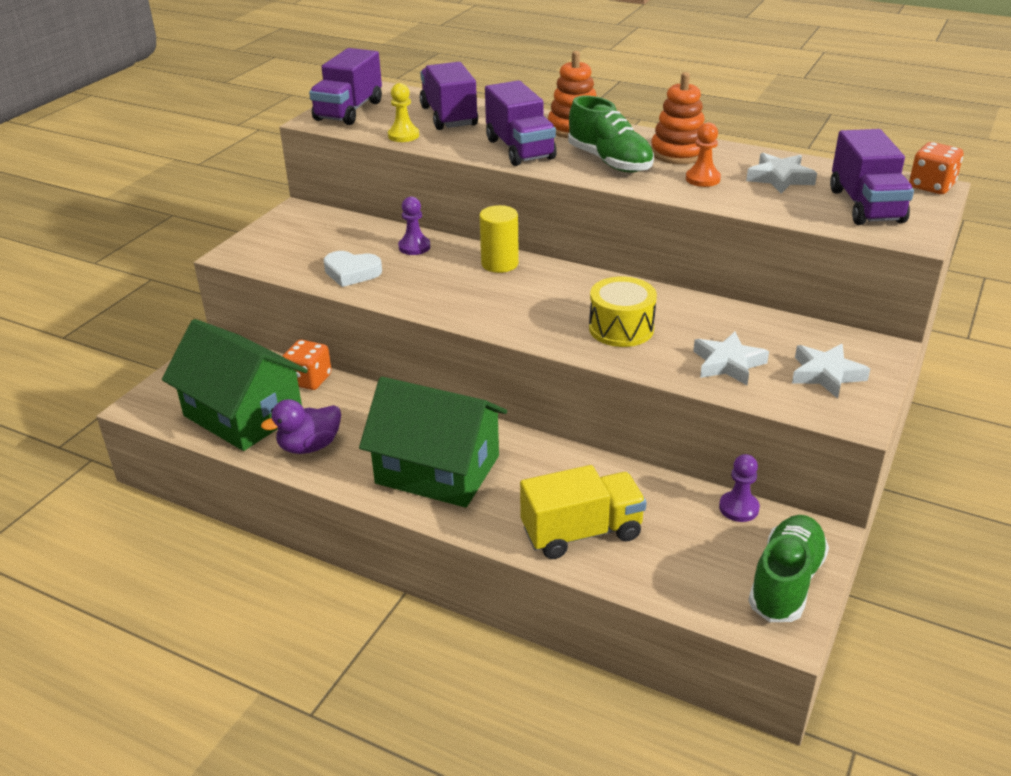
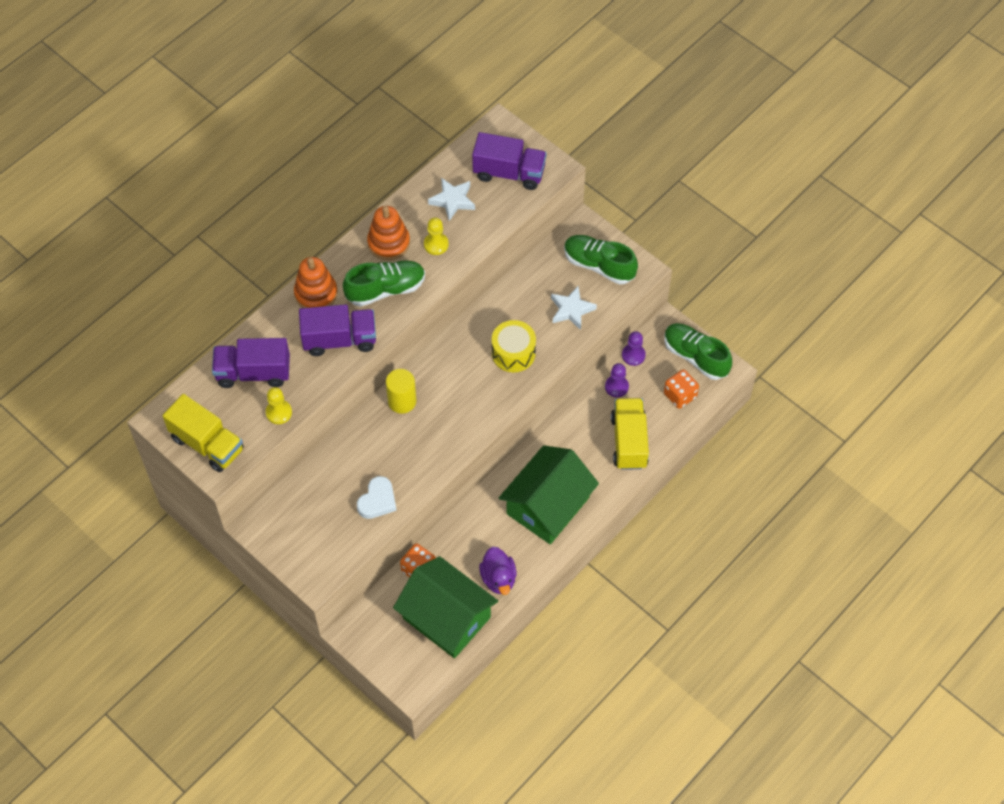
camera: 75 degrees left, 25 degrees up
green house [162,319,308,451] -> green house turned 75 degrees clockwise [393,556,498,658]
purple truck [309,48,382,125] -> yellow truck [163,394,244,472]
purple pawn [398,197,430,255] -> purple pawn moved to [605,363,629,398]
orange pawn [686,122,721,187] -> yellow pawn [424,218,449,255]
white star [792,344,870,399] -> green shoe [564,235,638,284]
orange dice [909,142,963,194] -> orange dice moved to [664,369,699,409]

